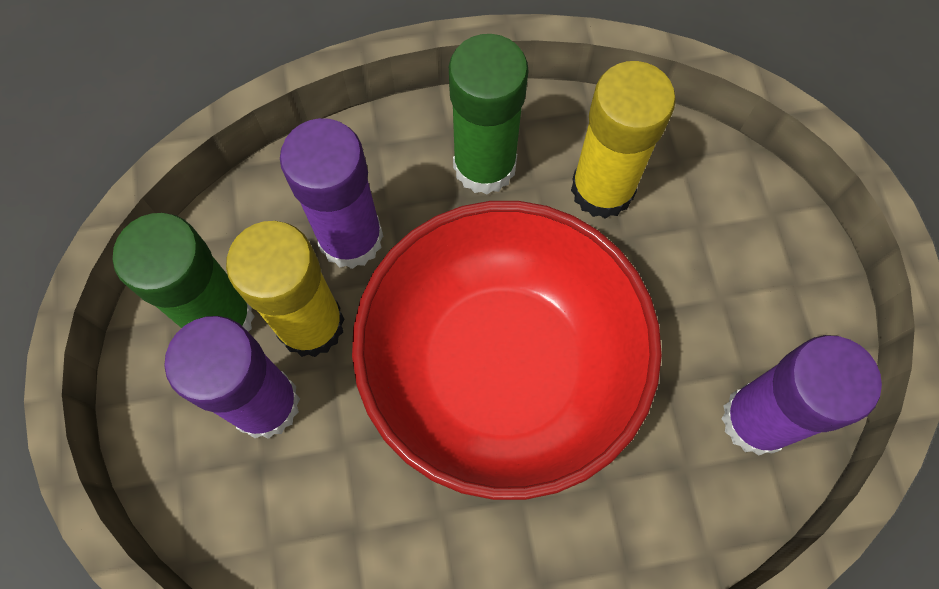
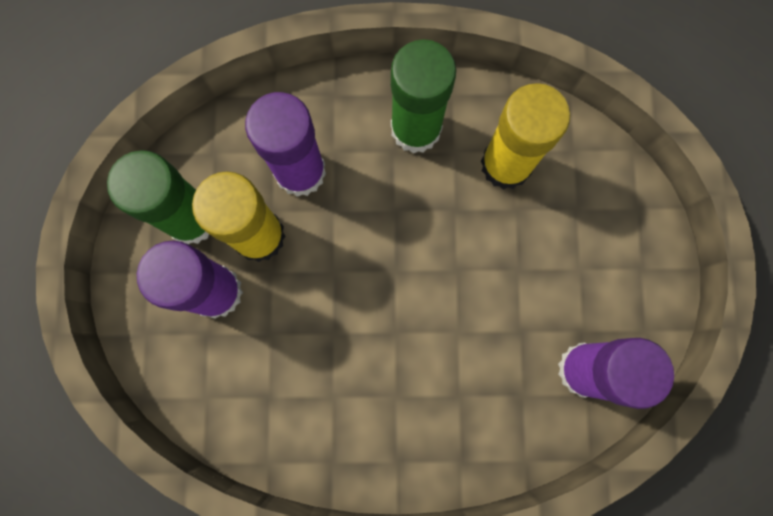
camera: 10 degrees right, 10 degrees up
red bowl [352,201,662,500] -> none

